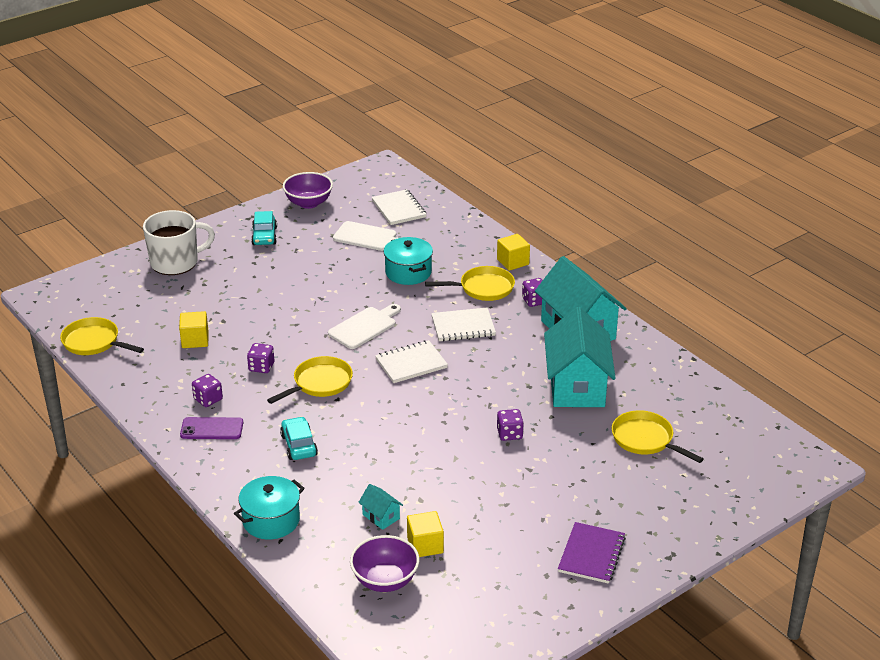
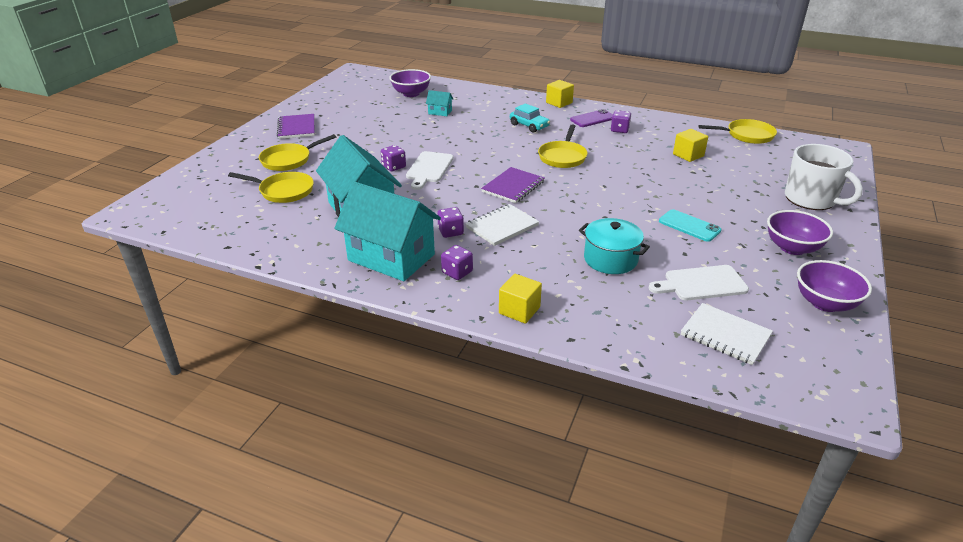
camera: 150 degrees right, 0 degrees up
white mug [143,210,215,275] -> white mug turned 75 degrees counterclockwise [785,144,863,210]
turquoise pot [234,476,305,540] -> none
purple dice [247,343,274,373] -> purple dice moved to [437,207,464,238]
turquoise car [251,211,277,245] -> purple bowl [767,210,833,255]
white cutting board [328,304,401,349] -> white cutting board moved to [406,151,454,190]
white notebook [375,340,448,383] -> purple notebook [481,167,544,203]
yellow cube [407,511,444,557] -> yellow cube moved to [546,80,574,108]
yellow pan [425,266,515,301] -> yellow pan moved to [259,134,336,171]
none -> turquoise phone [659,209,722,242]

